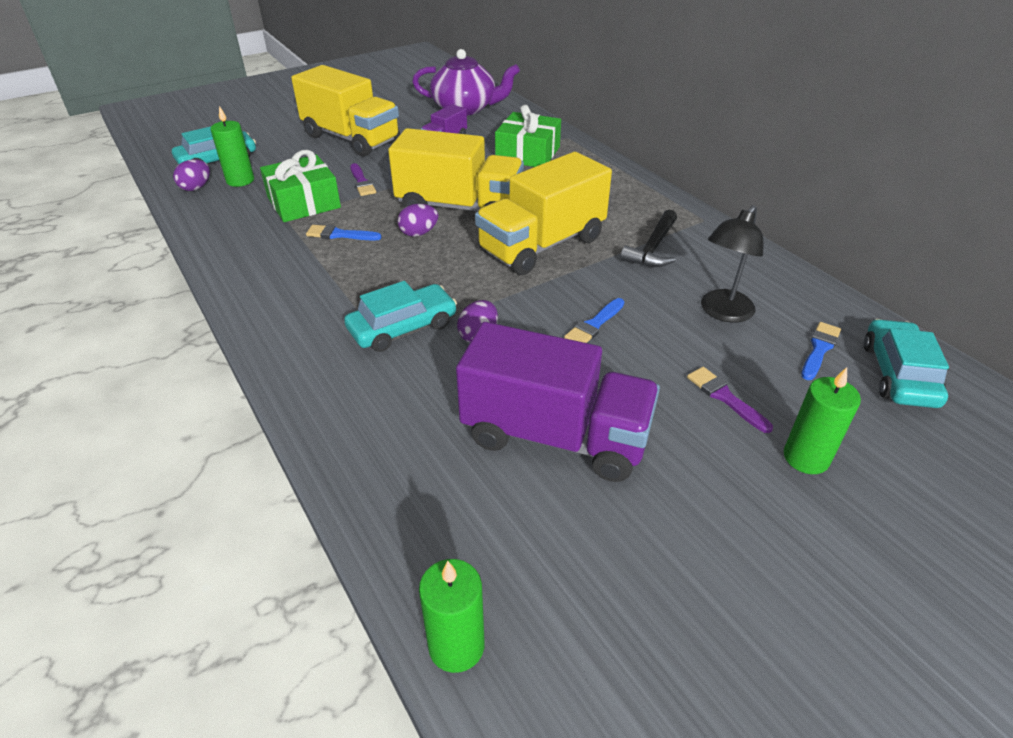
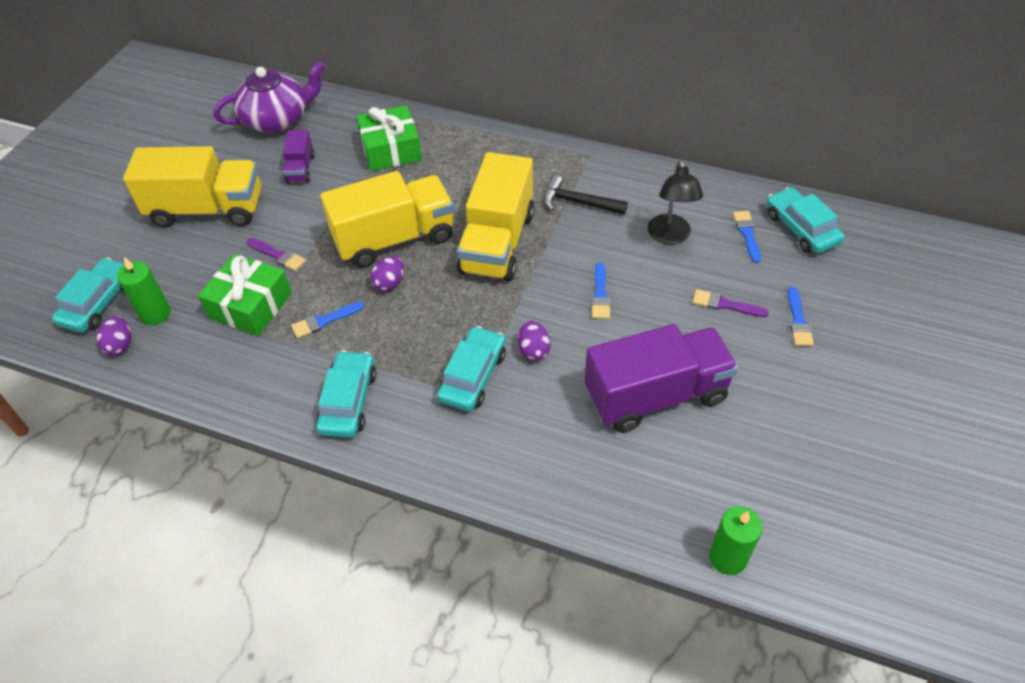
camera: 35 degrees left, 10 degrees up
black hammer [620,210,677,267] -> black hammer turned 120 degrees clockwise [543,175,628,215]
green candle [784,367,861,474] -> blue brush [787,287,814,346]
none -> turquoise car [316,350,376,438]

